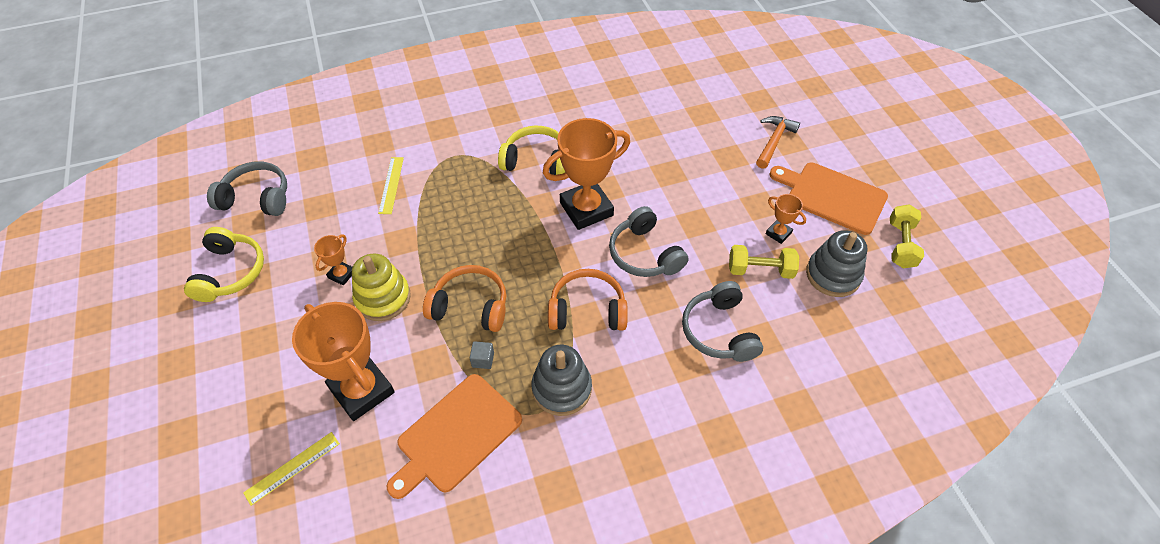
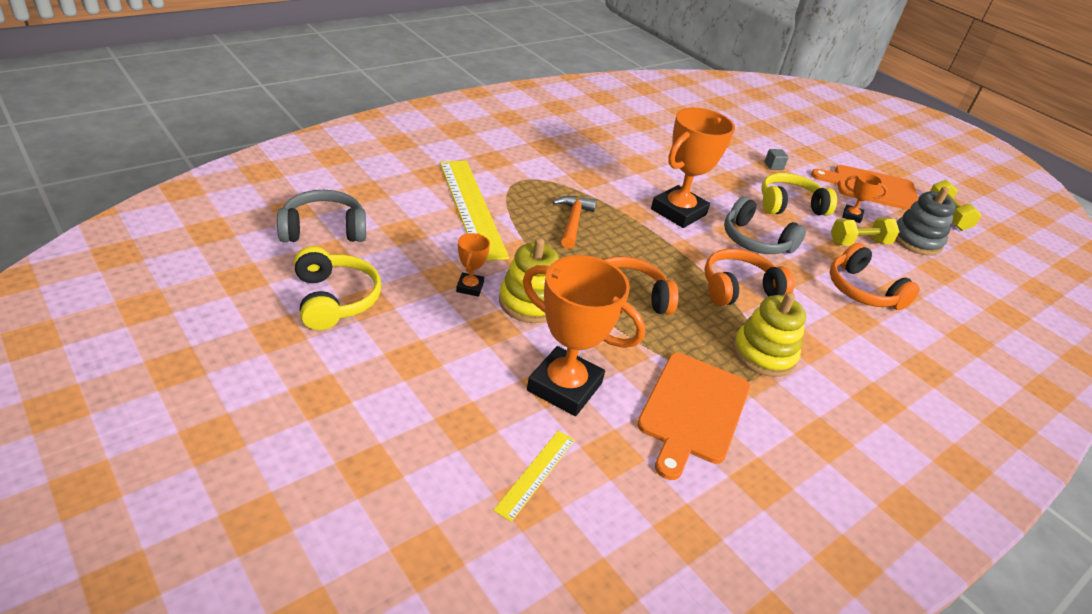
camera: 25 degrees left, 15 degrees down
yellow ruler [378,157,404,214] -> yellow ruler [440,161,509,261], size x2.09
grey cube [470,341,494,369] -> grey cube moved to [764,149,789,170]
yellow headphones [498,126,565,175] -> yellow headphones moved to [761,173,837,216]
grey stacking toy [531,345,592,416] -> yellow stacking toy [733,292,806,377]
grey headphones [682,281,763,362] -> orange headphones [829,243,920,310]
orange hammer [756,116,800,169] -> orange hammer moved to [553,196,597,249]

